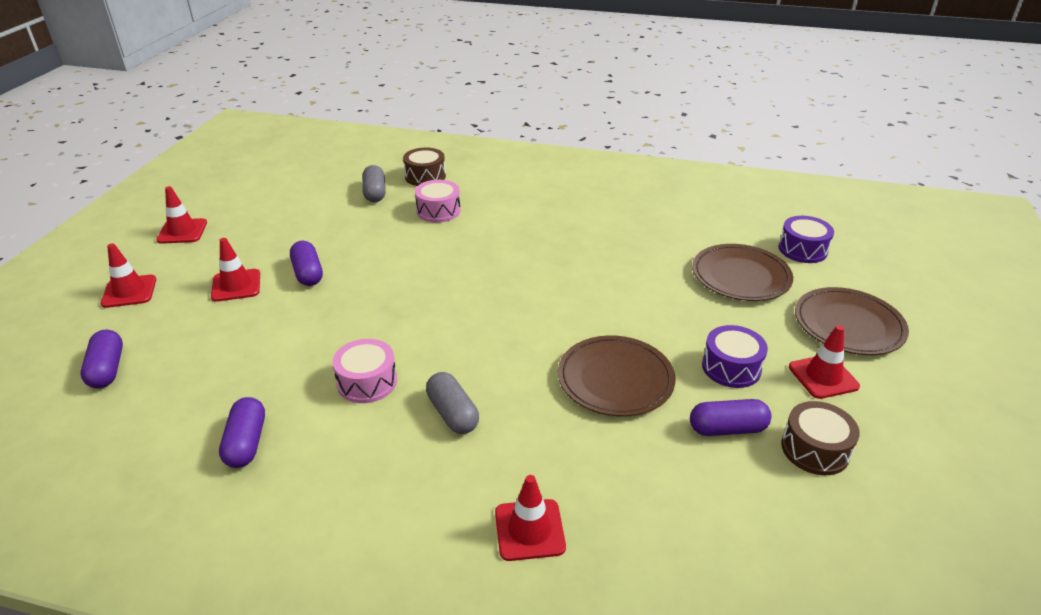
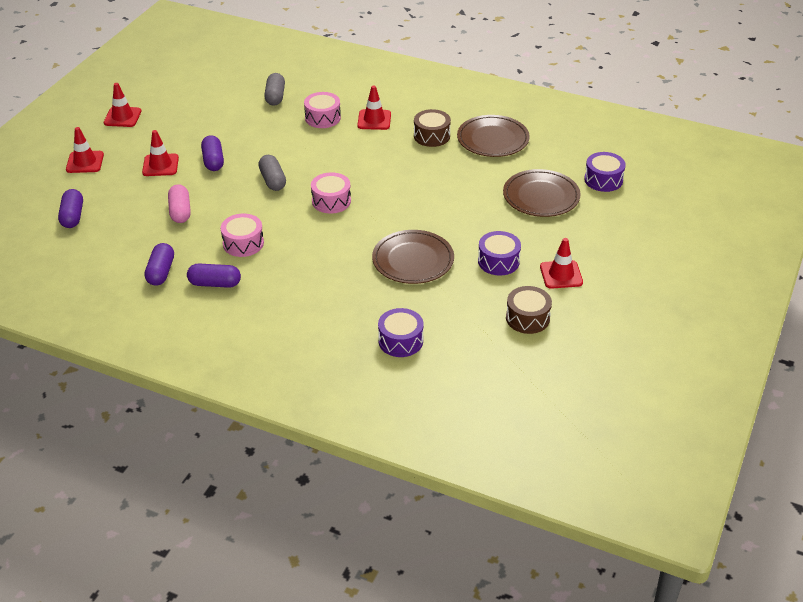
camera: 10 degrees right, 5 degrees up
brown drum [403,147,446,186] -> brown drum moved to [414,109,451,147]
grey capsule [426,372,479,434] -> grey capsule moved to [258,155,286,191]
red traffic cone [495,475,566,561] -> red traffic cone moved to [357,85,391,130]
purple capsule [690,399,771,436] -> purple capsule moved to [187,263,241,288]
brown plate [795,287,909,355] -> brown plate moved to [457,115,530,157]
none -> pink capsule [168,184,191,223]
none -> pink drum [311,172,351,214]
none -> purple drum [378,308,423,357]

